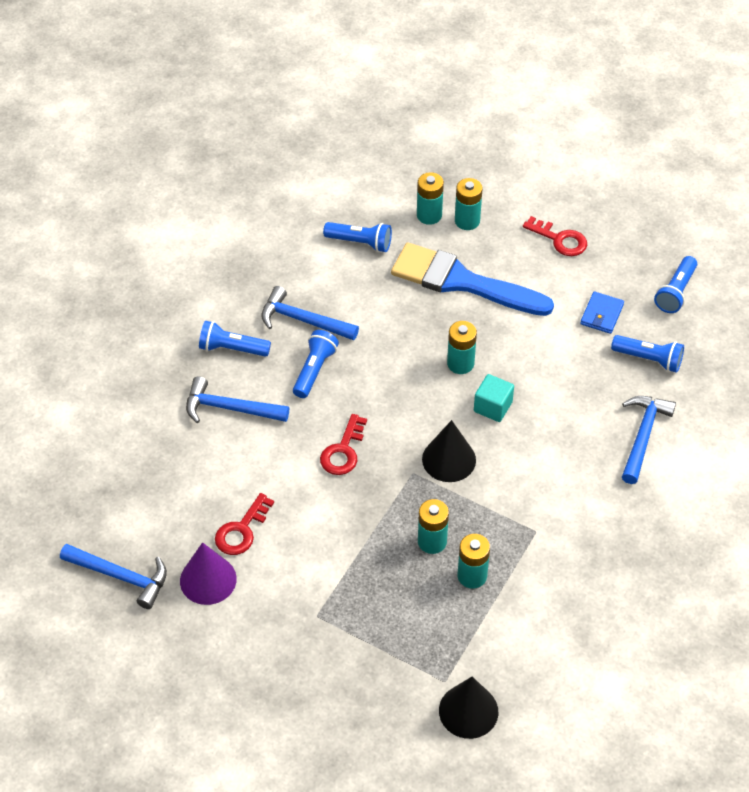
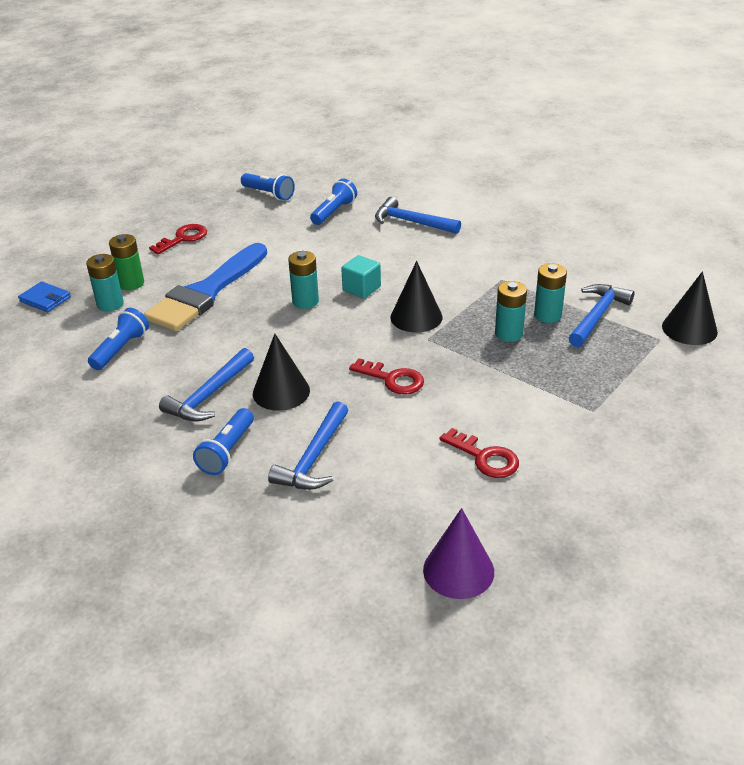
camera: 80 degrees left, 15 degrees down
blue hammer [60,544,167,609] -> blue hammer moved to [569,284,634,347]
purple cone [180,542,237,605] -> purple cone moved to [423,508,494,599]
blue flashlight [293,330,339,398] -> black cone [253,334,310,411]
turquoise battery [455,178,482,230] -> green battery [109,234,144,290]
blue wallet [580,291,624,334] -> blue wallet moved to [18,281,71,312]

